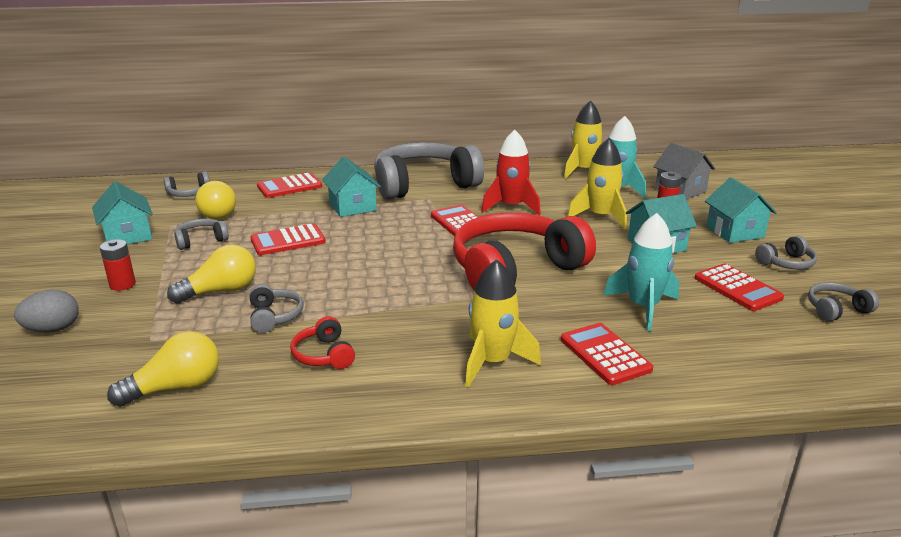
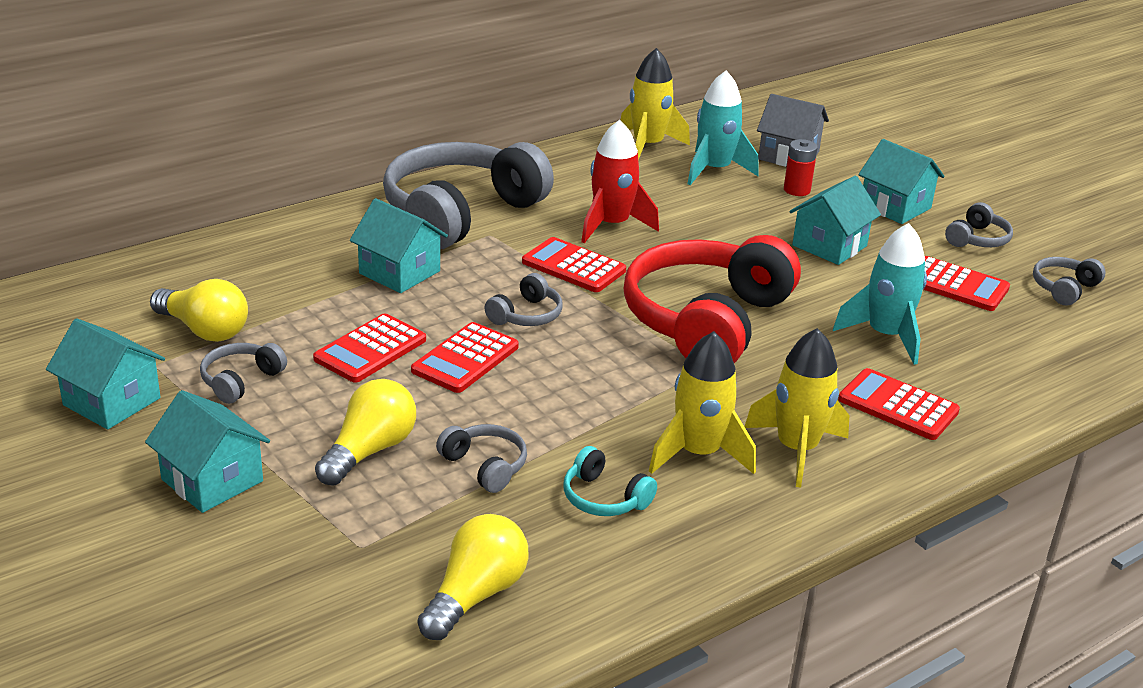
camera: 30 degrees left, 5 degrees up
grey egg [14,290,79,332] -> none
red battery [100,239,136,291] -> turquoise house [145,390,270,513]
grey headphones [164,172,210,197] -> grey headphones moved to [485,273,562,326]
red calculator [257,173,322,198] -> red calculator moved to [411,322,519,393]
red headphones [290,316,355,369] -> turquoise headphones [563,446,657,516]
yellow rocket [567,138,627,229] -> yellow rocket moved to [649,331,756,474]

